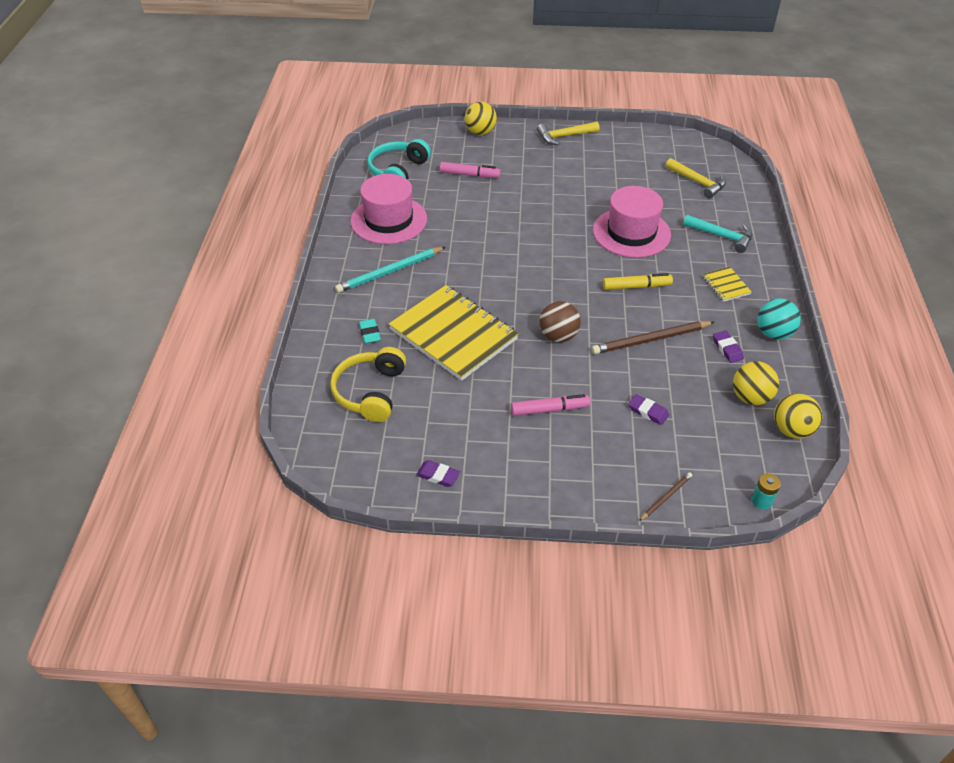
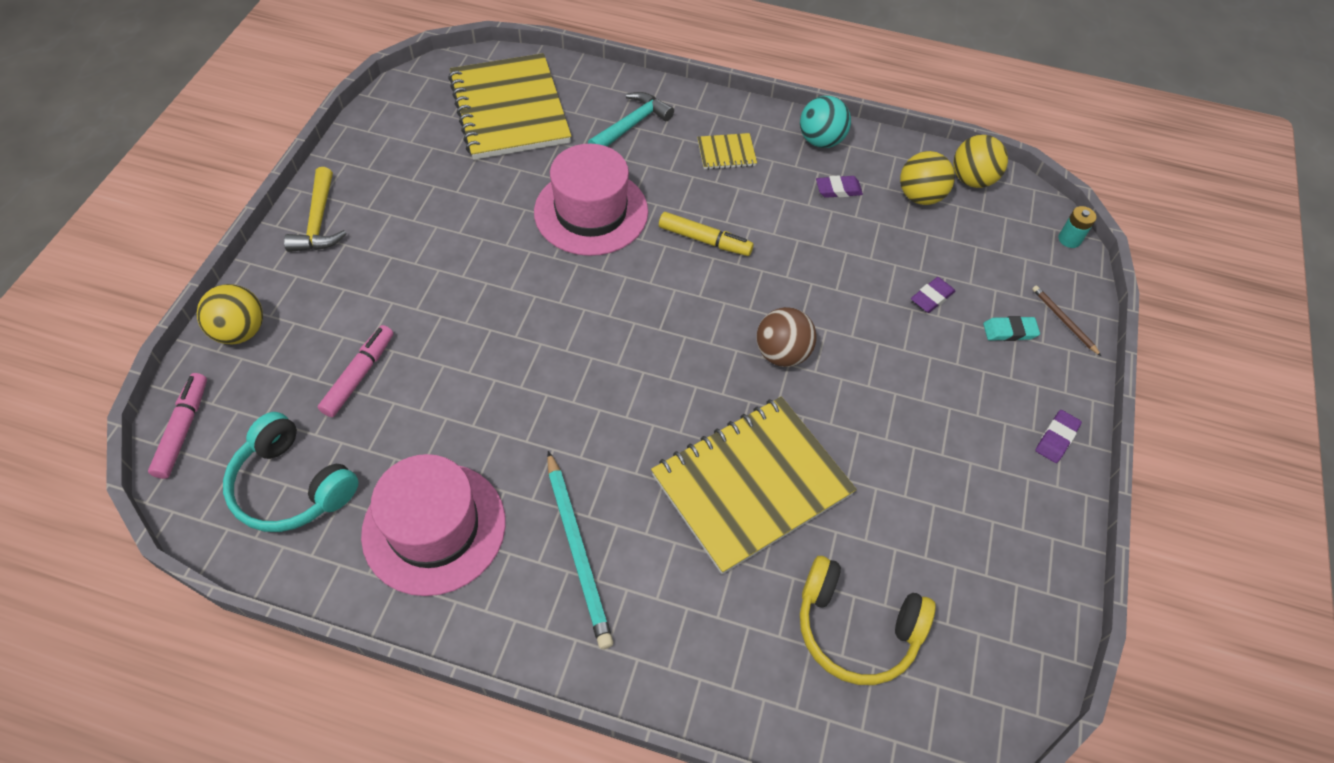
camera: 80 degrees left, 10 degrees up
turquoise eraser [359,319,381,344] -> turquoise eraser moved to [983,316,1040,341]
purple eraser [416,460,460,487] -> purple eraser moved to [1035,410,1082,463]
pink marker [511,394,591,416] -> pink marker moved to [148,373,207,479]
brown pencil [591,321,714,354] -> none
yellow marker [603,273,673,290] -> yellow marker turned 105 degrees clockwise [659,212,754,256]
yellow hammer [666,158,726,199] -> yellow notebook [448,53,571,160]

